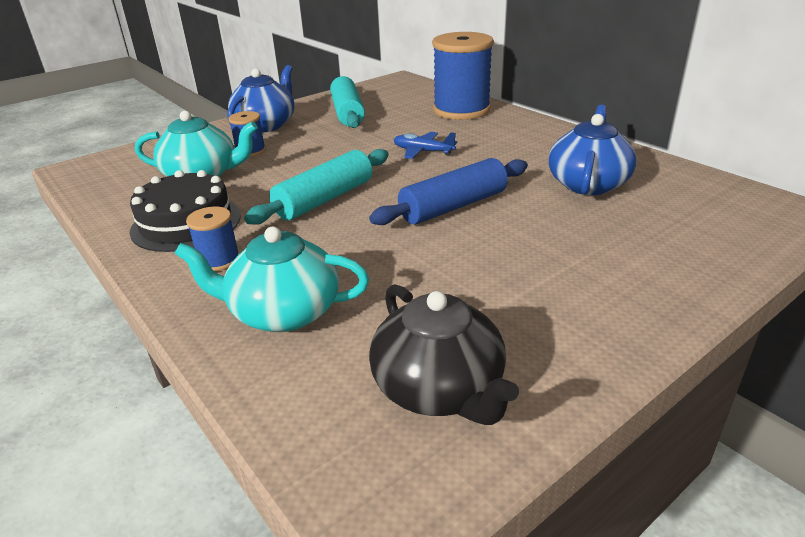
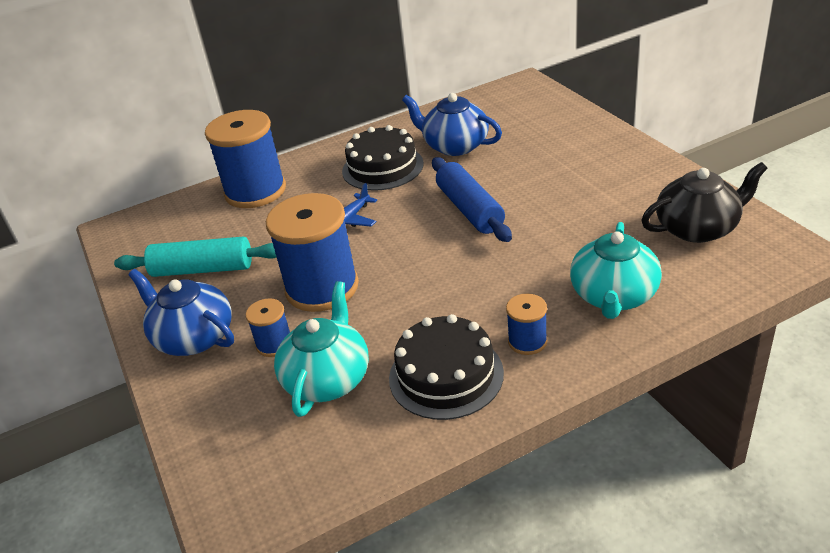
camera: 75 degrees left, 5 degrees up
turquoise rolling pin [244,149,389,225] -> none
none -> blue spool [266,193,359,312]
none -> black cake [342,125,424,191]

